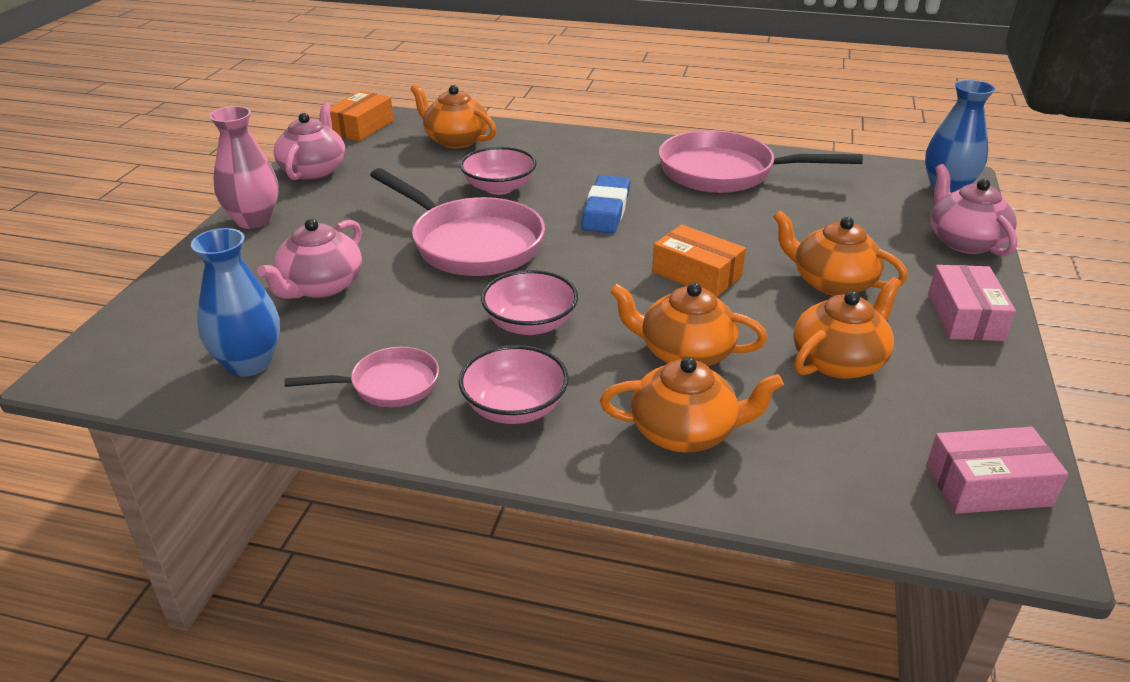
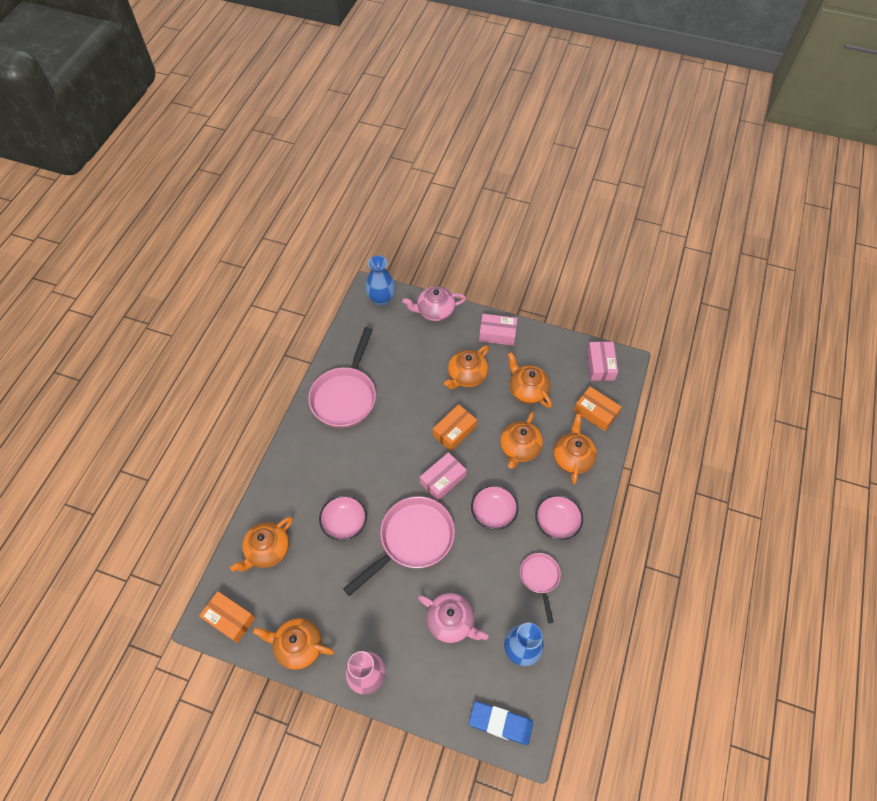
camera: 85 degrees left, 25 degrees up
pink teapot [274,103,345,180] -> orange teapot [253,618,334,670]
blue eraser [581,175,630,233] -> blue eraser moved to [469,701,533,745]
none -> pink box [420,452,466,501]
none -> orange box [574,387,621,431]

